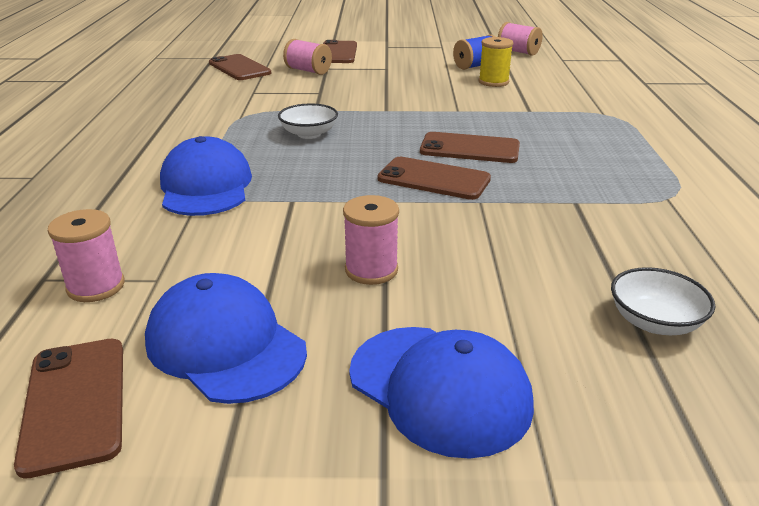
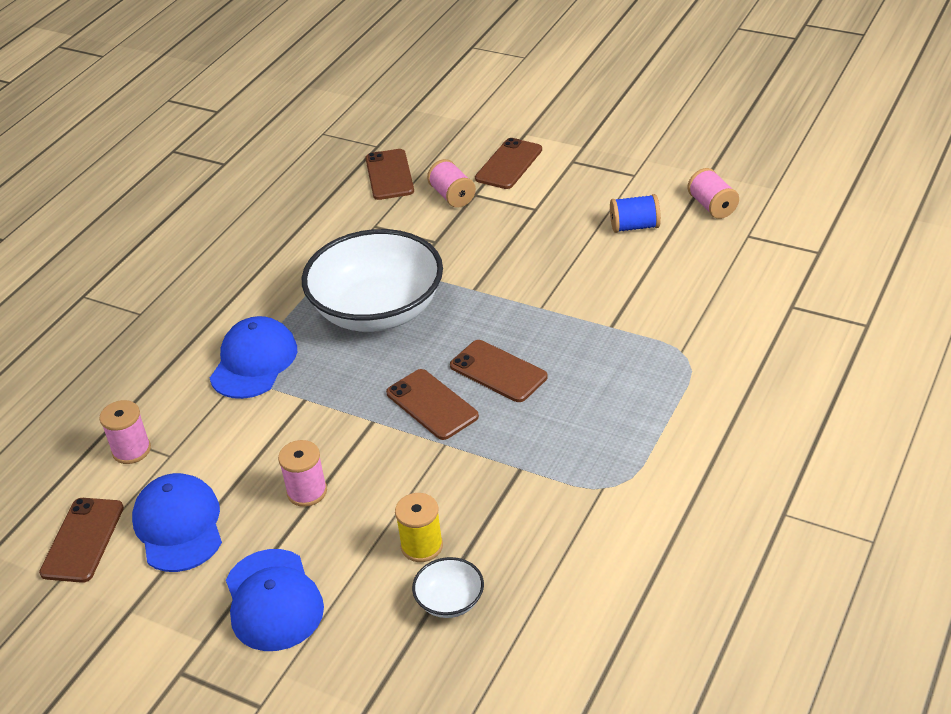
camera: 30 degrees right, 10 degrees up
white bowl [278,104,338,139] -> white bowl [302,229,443,332], size x2.44
yellow spool [479,37,513,87] -> yellow spool moved to [395,493,443,562]

